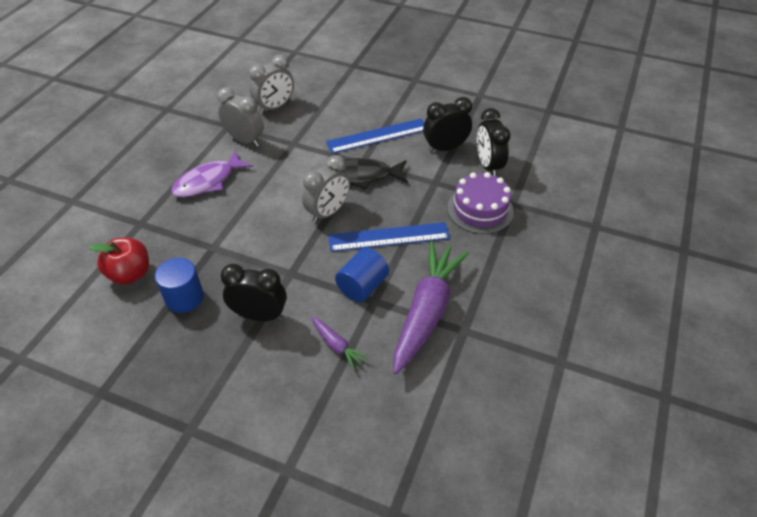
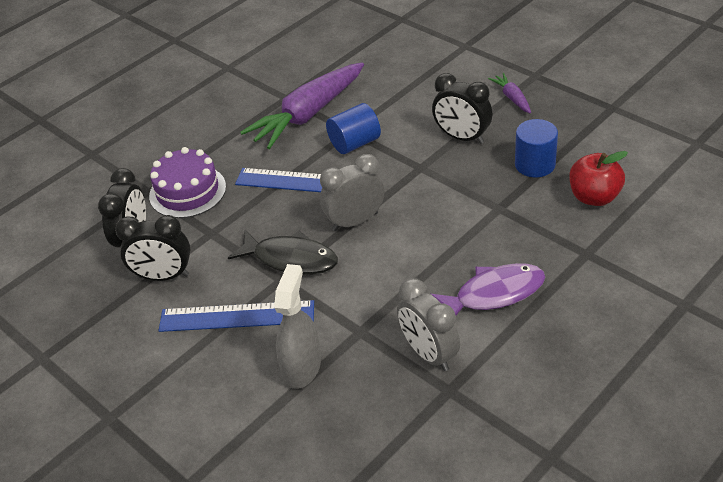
camera: 155 degrees left, 5 degrees down
grey clock [249,55,294,114] -> none
purple carrot [311,317,369,370] -> purple carrot moved to [488,73,531,114]
none -> grey spray bottle [274,264,321,389]

